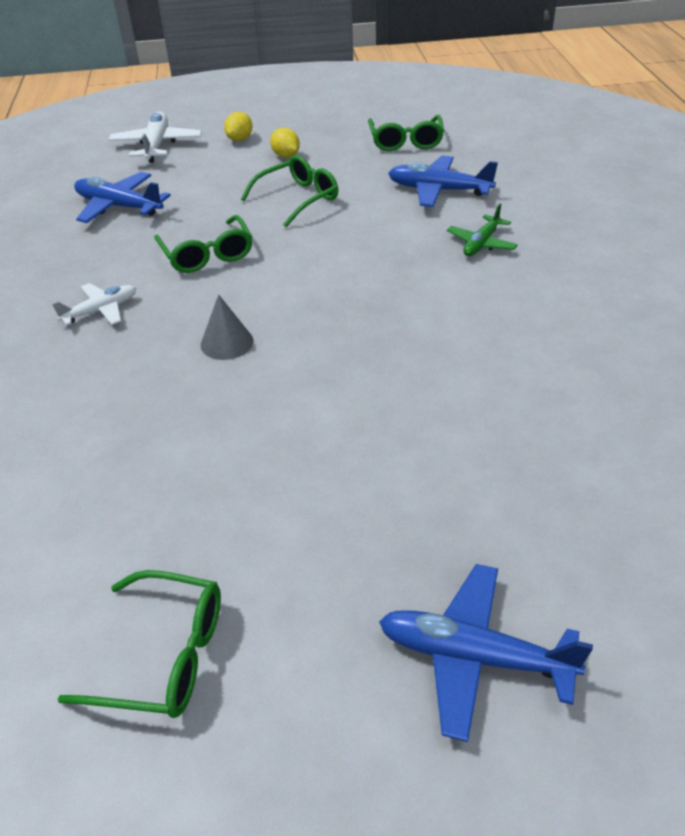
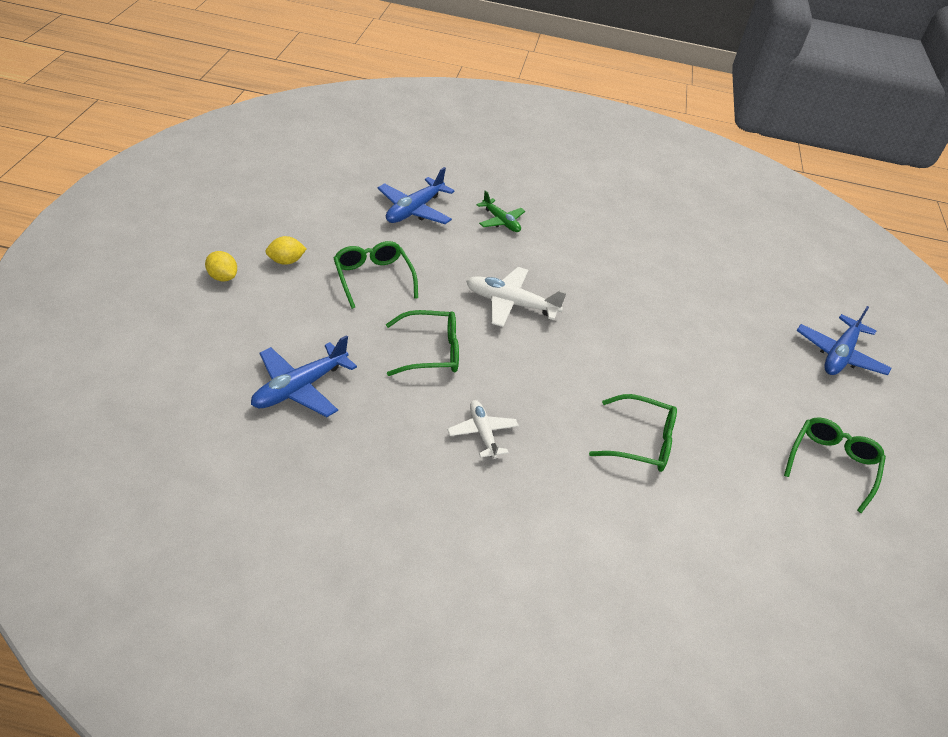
camera: 80 degrees left, 0 degrees up
white plane [109,112,202,163] -> white plane moved to [466,267,567,327]
grey cone [201,294,253,360] -> none
green glasses [368,115,444,151] -> green glasses moved to [589,394,677,472]

